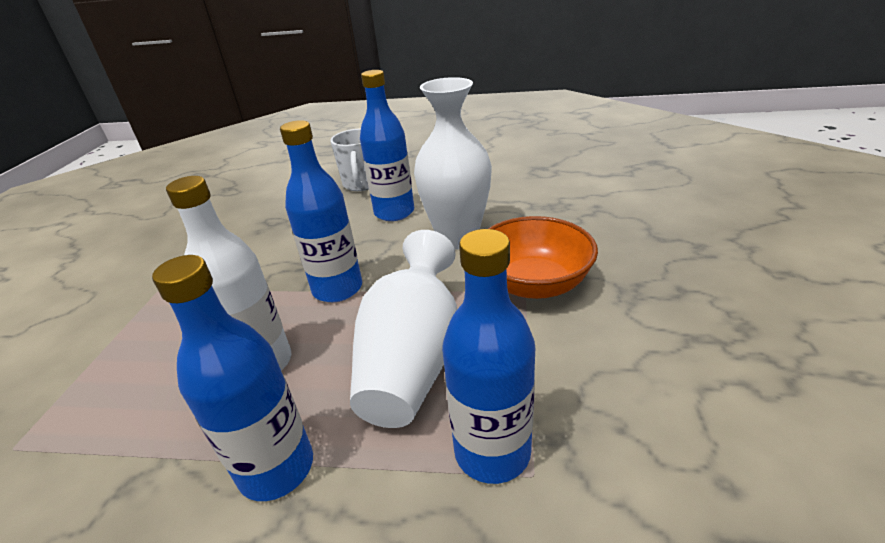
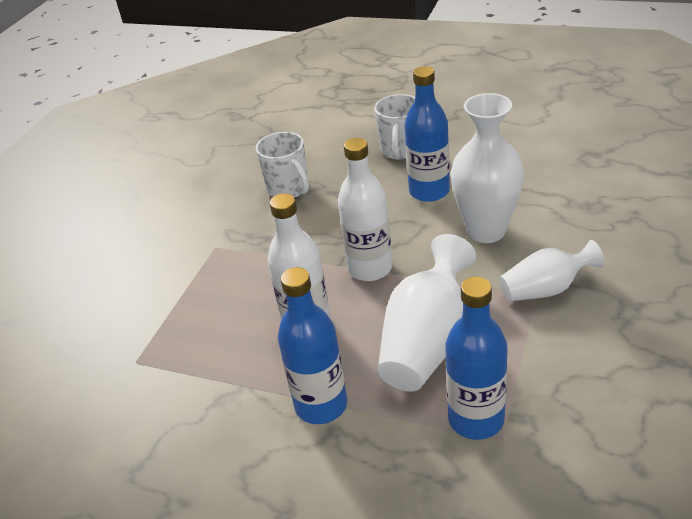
camera: 15 degrees right, 5 degrees up
blue bottle [280,120,362,302] -> white bottle [338,138,392,281]
orange bowl [488,216,598,299] -> white vase [499,240,604,301]
none -> white mug [256,132,309,198]

